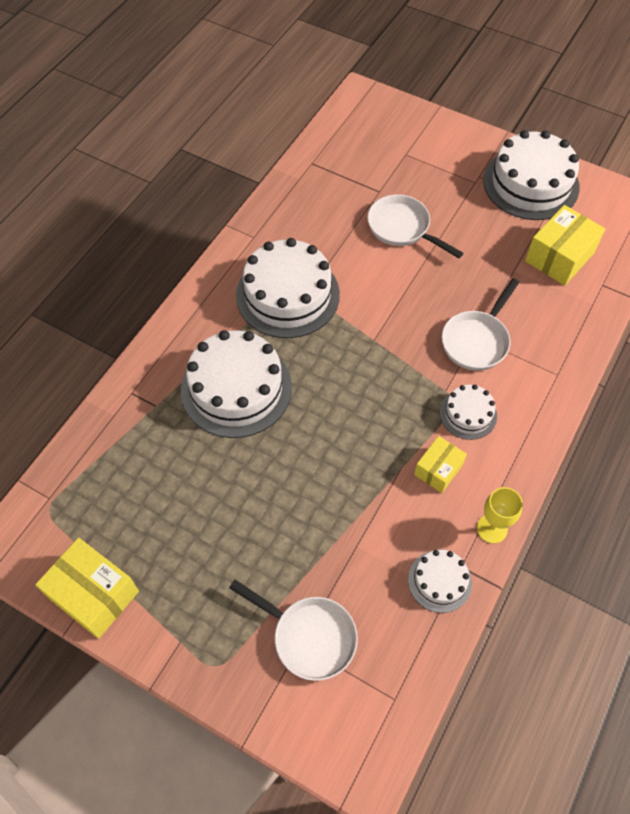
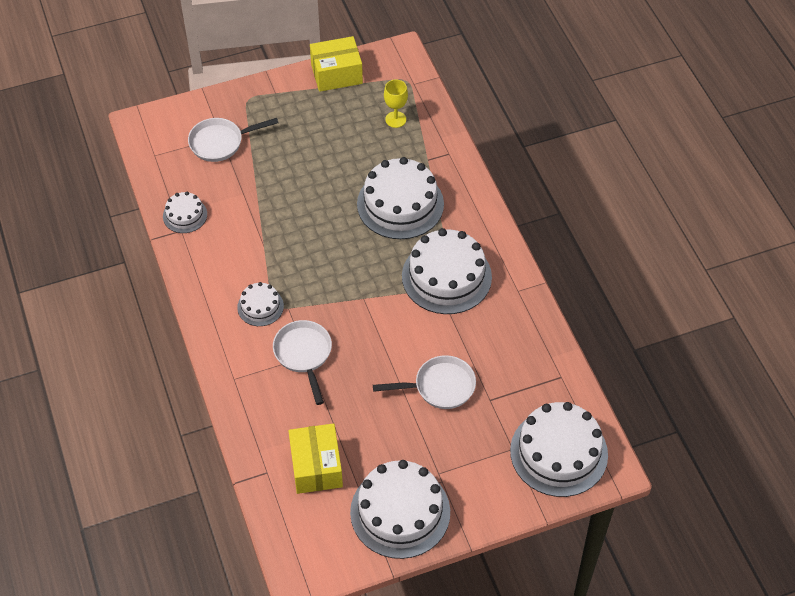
camera: 130 degrees right, 5 degrees down
yellow box [414,436,467,493] -> none
yellow goblet [477,487,523,544] -> yellow goblet moved to [384,79,408,128]
none -> white cake [510,402,608,497]

